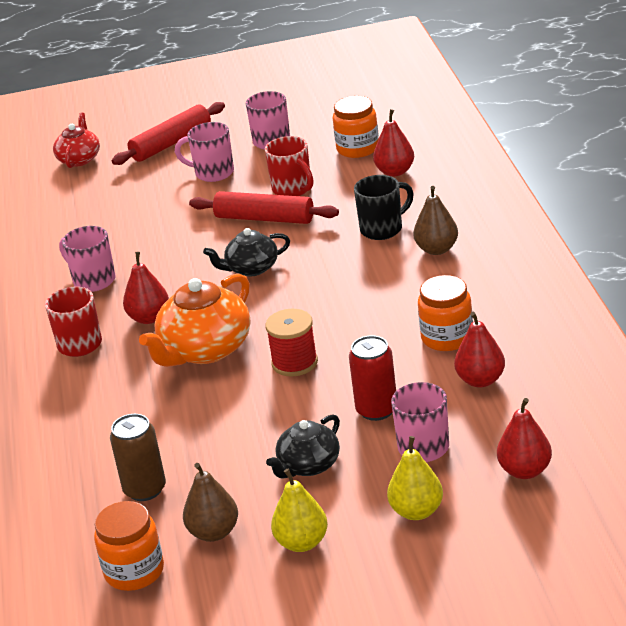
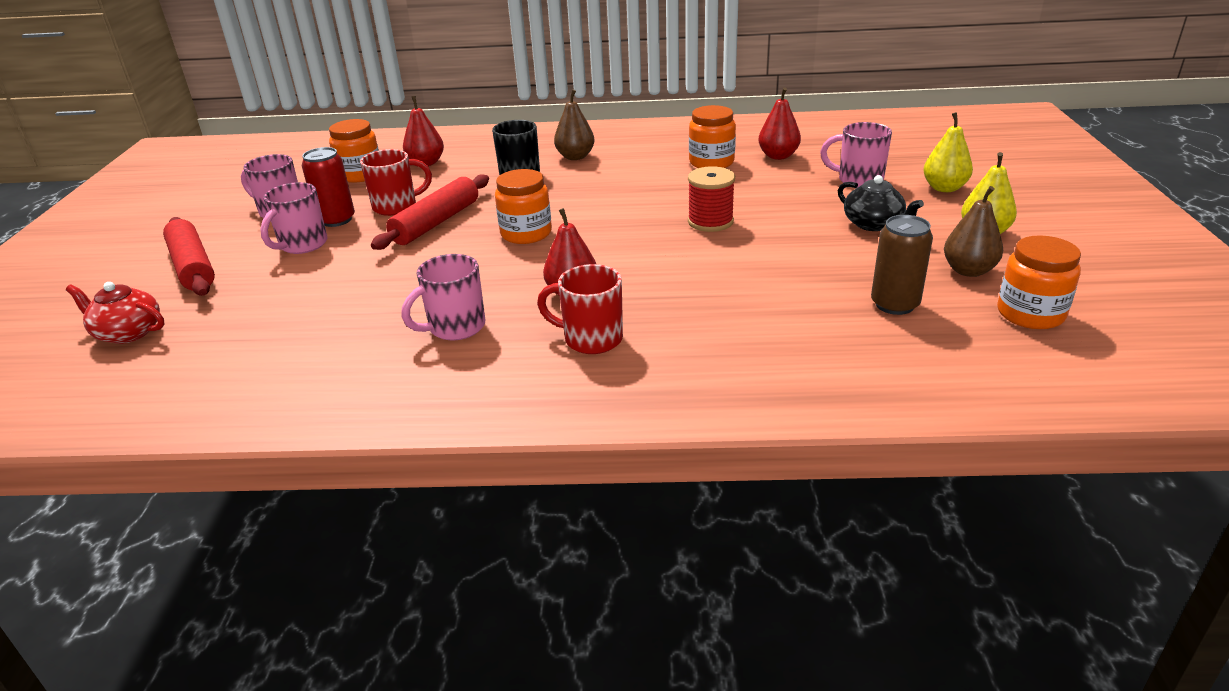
camera: 80 degrees left, 0 degrees up
orange teapot [139,274,250,367] -> none
black teapot [203,228,290,276] -> orange jar [495,169,552,244]
red can [349,335,396,421] -> red can moved to [302,147,355,227]
red pear [497,398,552,479] -> none

